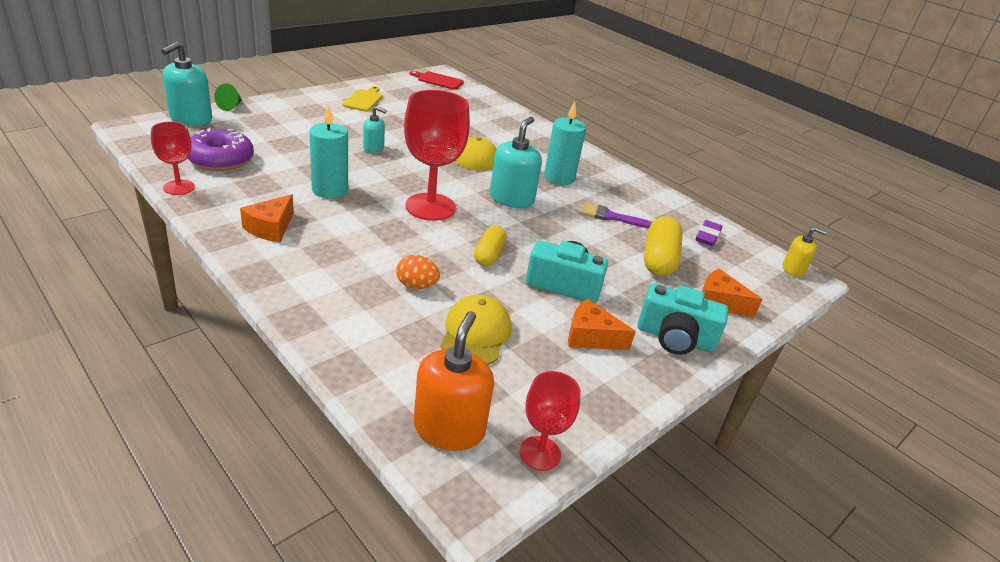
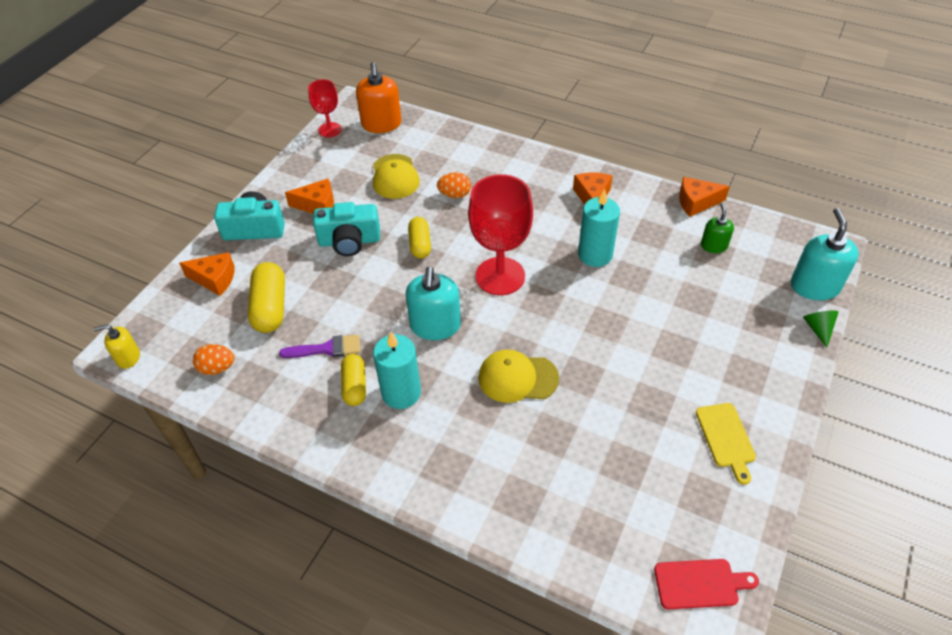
camera: 165 degrees right, 15 degrees up
red goblet [151,121,195,195] -> orange cheese [679,177,730,217]
purple donut [187,128,254,171] -> green soap dispenser [701,203,734,253]
turquoise soap dispenser [363,107,386,153] -> none
purple eraser [696,220,722,246] -> orange egg [193,344,234,375]
none -> yellow capsule [341,354,366,406]

